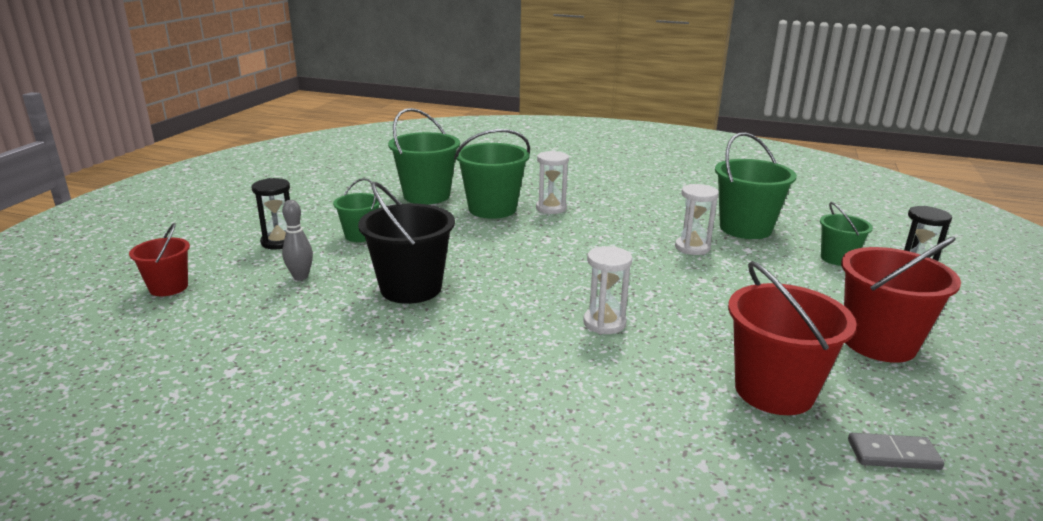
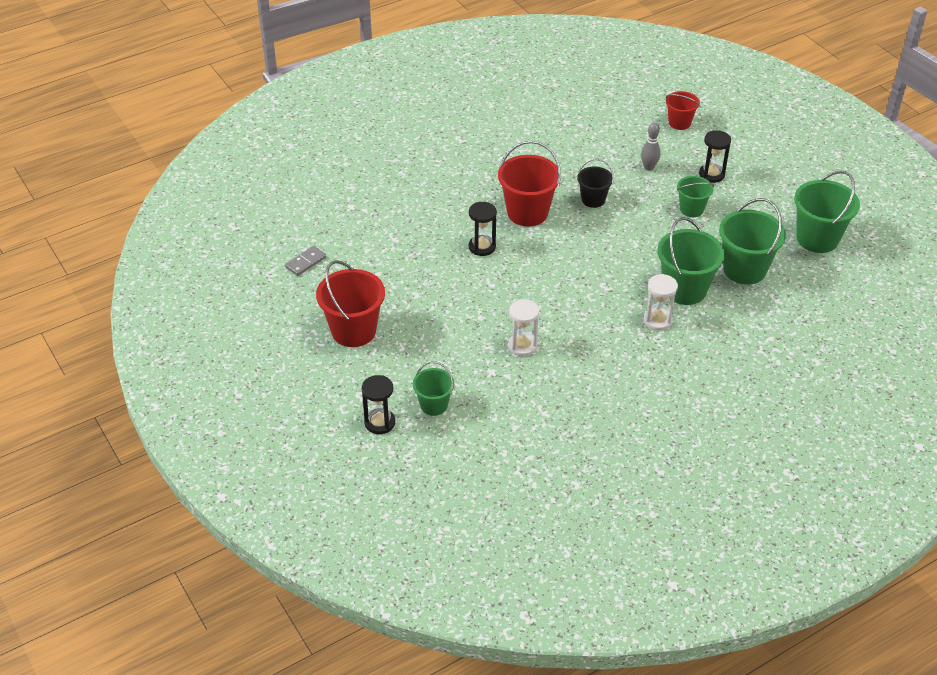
camera: 130 degrees right, 20 degrees up
black bucket [358,182,455,304] -> black bucket [577,159,614,208], size x0.58
white hourglass [583,246,632,334] -> black hourglass [469,202,497,256]
green bucket [715,132,797,239] -> green bucket moved to [794,170,860,253]
red bucket [728,261,857,415] -> red bucket moved to [498,141,561,226]

